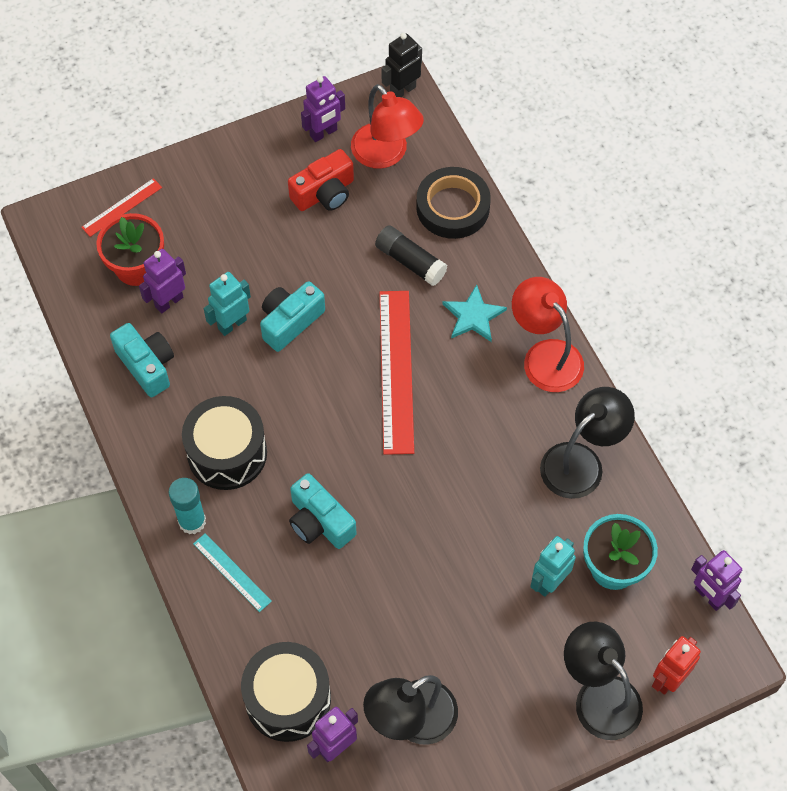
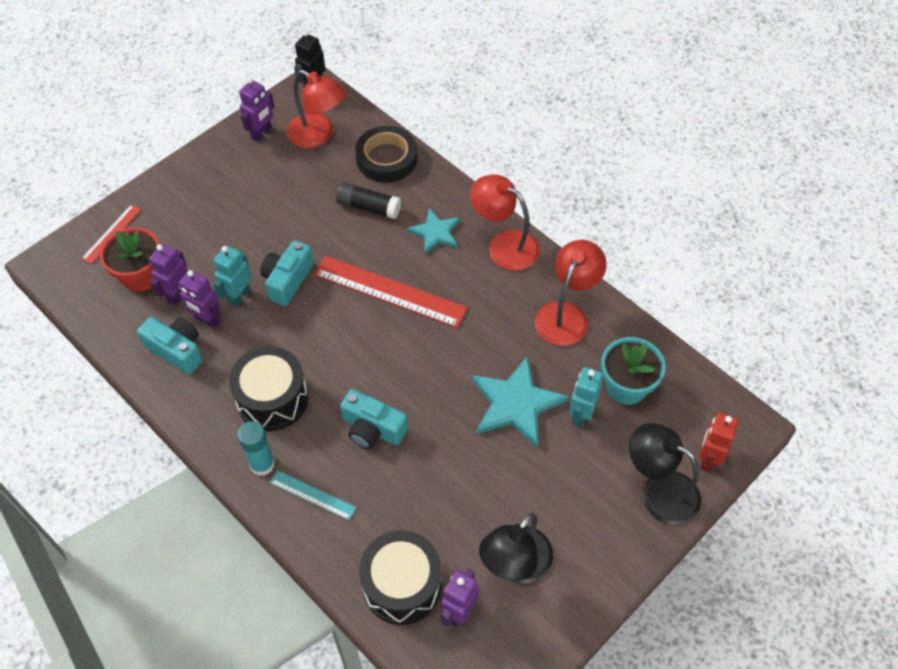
camera: 20 degrees left, 5 degrees down
red camera [288,149,354,211] -> none
red ruler [380,291,414,455] -> red ruler turned 45 degrees counterclockwise [314,256,468,328]
black lamp [540,387,635,499] -> red lamp [535,240,607,346]
purple robot [691,550,742,611] -> purple robot moved to [177,270,221,329]
none -> turquoise star [472,357,569,448]

